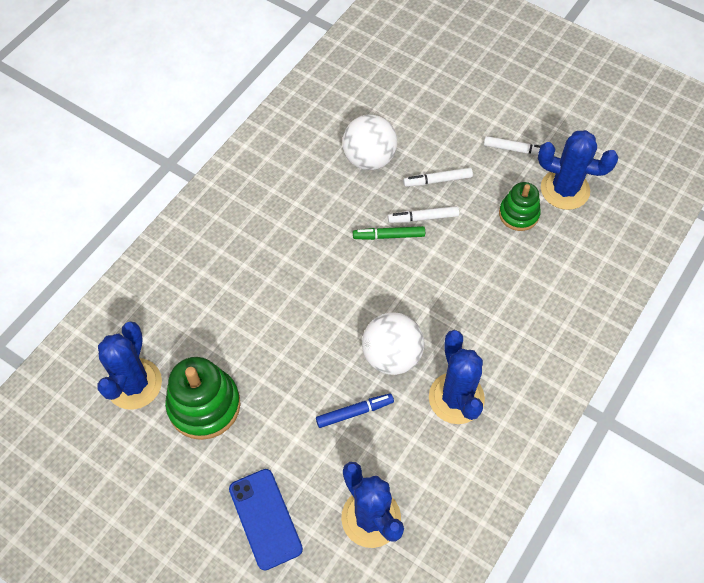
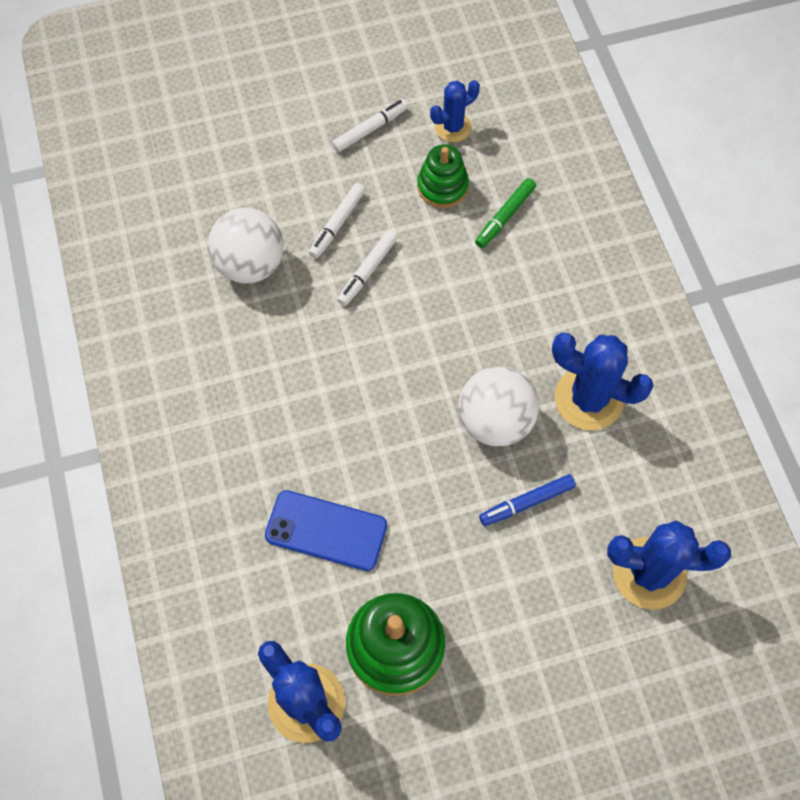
camera: 50 degrees left, 5 degrees up
blue phone [229,469,303,571] -> blue phone moved to [265,490,387,571]
blue marker [316,393,394,428] -> blue marker turned 135 degrees counterclockwise [479,474,576,526]
green marker [353,226,425,240] -> green marker moved to [475,178,536,248]
blue cactus [538,130,618,210] -> blue cactus [430,80,480,142], size x0.60

